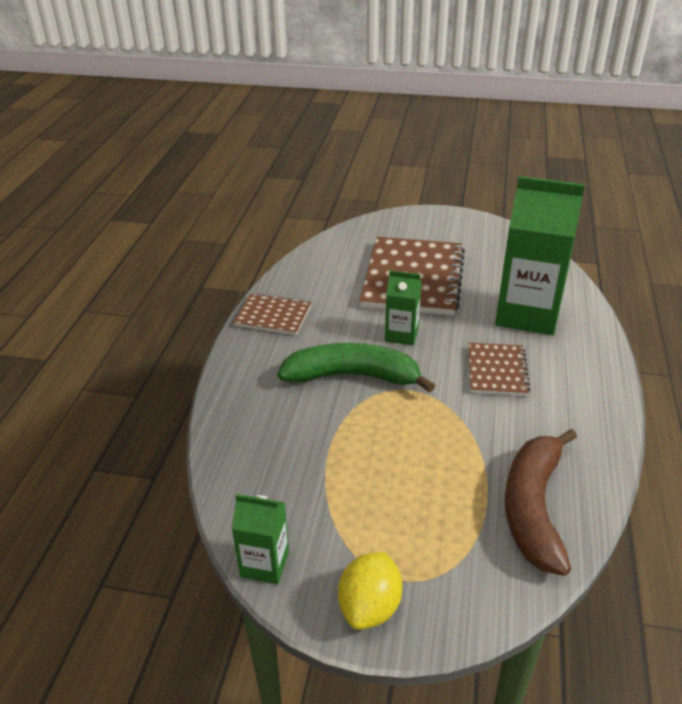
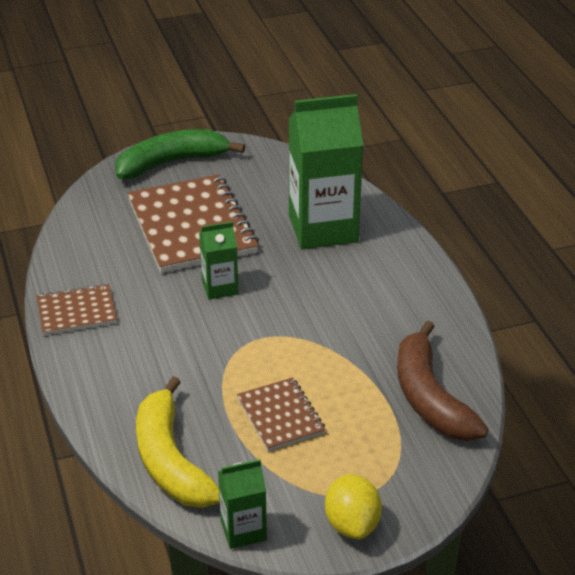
camera: 30 degrees left, 0 degrees up
green banana [278,343,435,393] -> green banana moved to [115,129,245,179]
brown notebook [469,343,530,396] -> brown notebook moved to [237,377,326,451]
none -> yellow banana [136,376,220,508]

